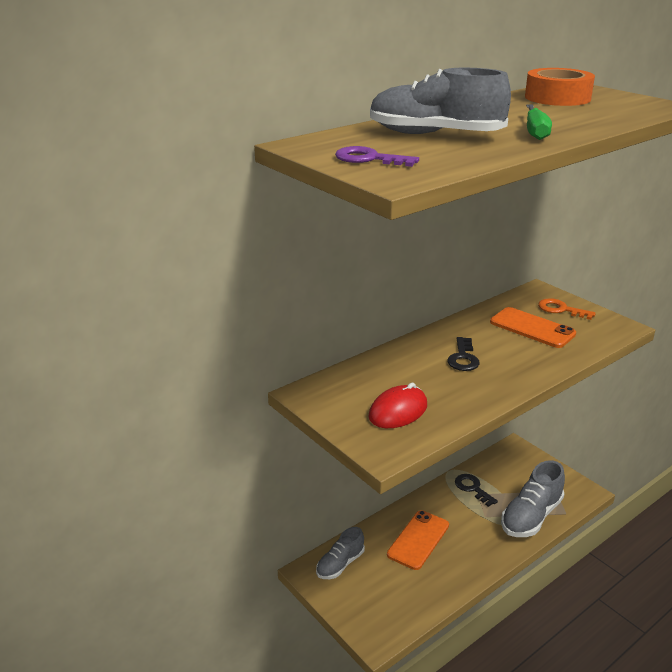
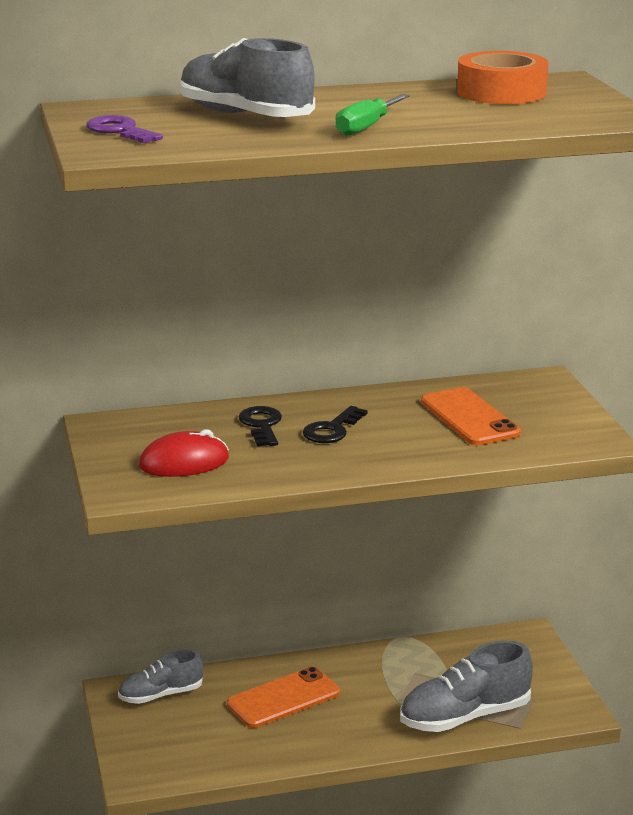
camera: 25 degrees right, 5 degrees down
black key [455,474,498,507] -> black key moved to [238,406,282,446]
orange key [538,298,596,320] -> none

